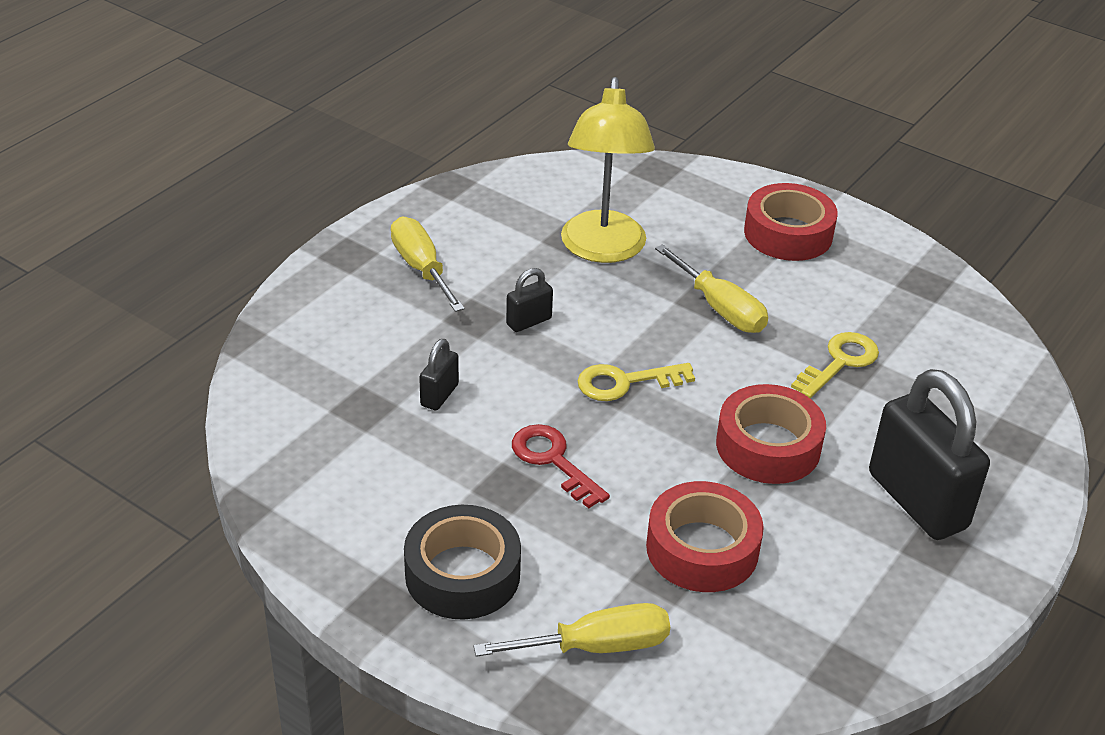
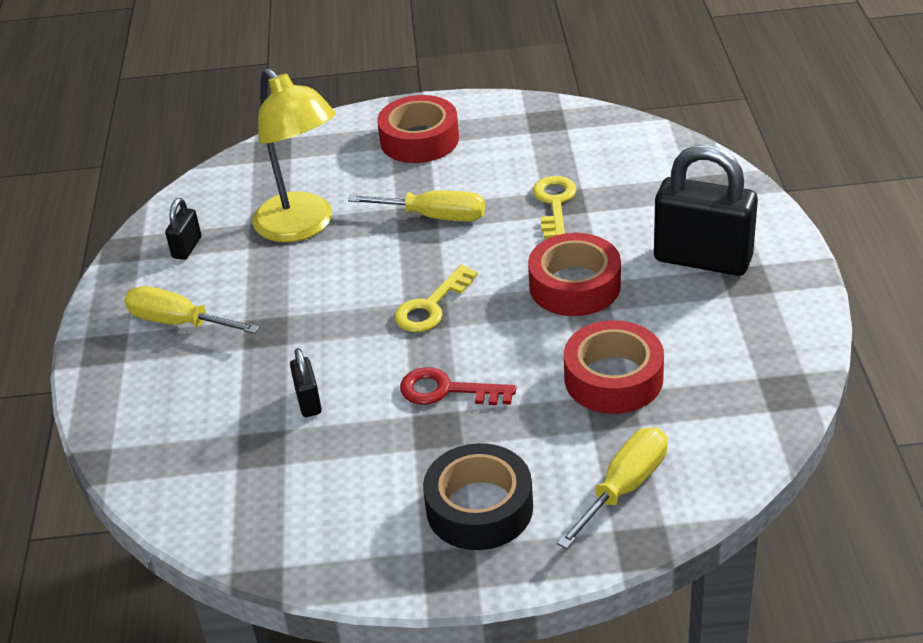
camera: 35 degrees left, 0 degrees up
black padlock [506,268,553,332] -> black padlock moved to [165,198,201,260]

